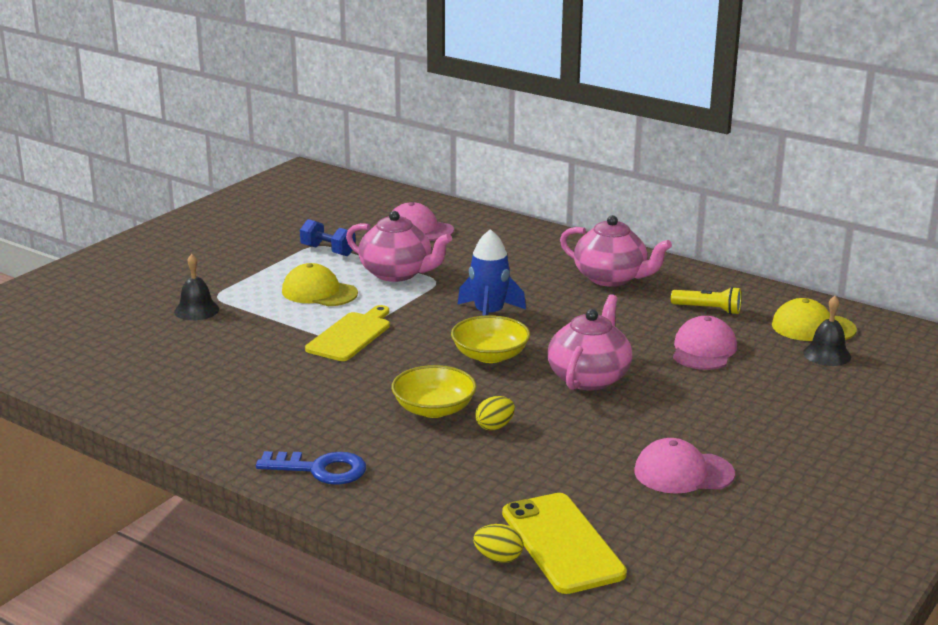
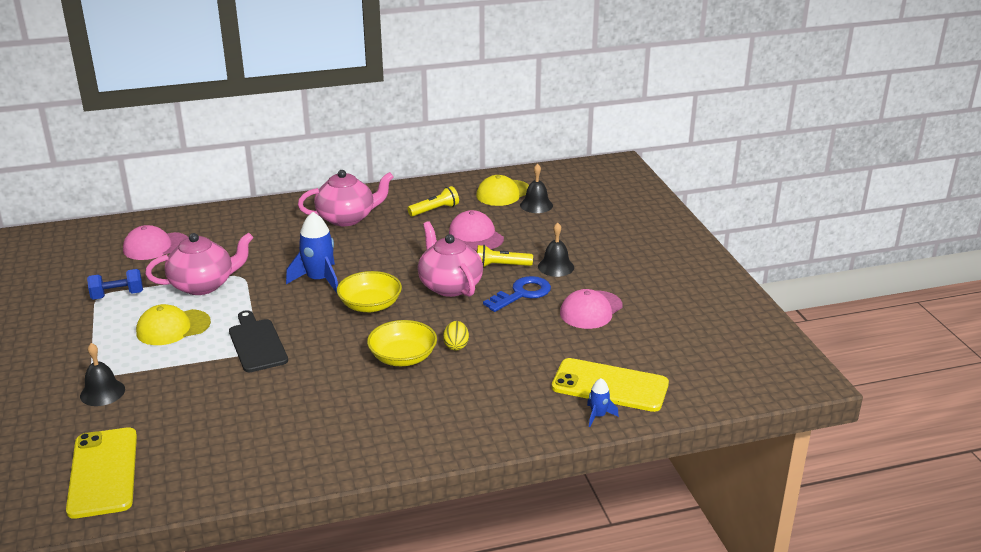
camera: 50 degrees left, 5 degrees up
blue key [256,451,366,485] -> blue key moved to [483,276,551,312]
yellow cutting board [305,305,390,361] -> black cutting board [229,310,288,372]
yellow egg [473,524,523,563] -> blue rocket [587,378,619,427]
none -> yellow phone [66,427,137,519]
none -> yellow flashlight [477,245,533,267]
none -> black bell [538,222,574,277]

